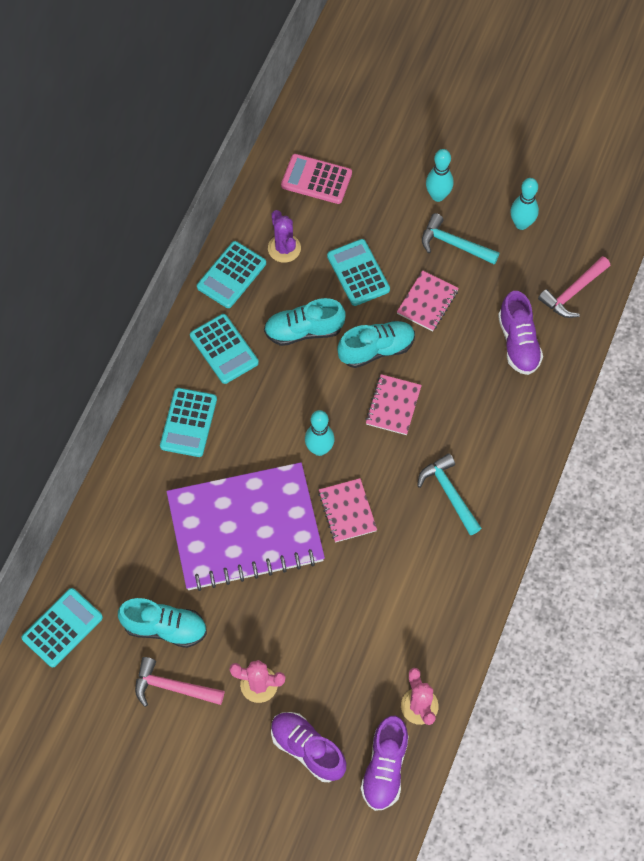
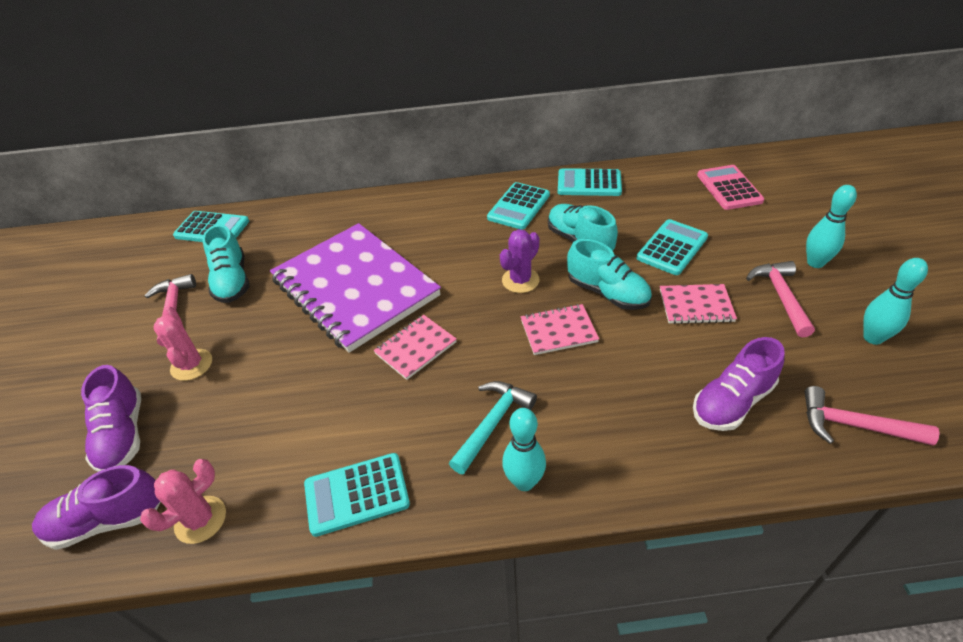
camera: 65 degrees right, 20 degrees down
turquoise calculator [160,388,217,457] -> turquoise calculator moved to [304,453,410,537]
purple cactus [268,210,301,263] -> purple cactus moved to [500,229,540,293]
purple shoe [271,712,346,782] -> purple shoe turned 150 degrees clockwise [81,365,141,472]
turquoise bowling pin [305,410,335,456] -> turquoise bowling pin moved to [502,408,546,491]
turquoise hammer [422,213,500,265] -> pink hammer [746,261,815,337]

